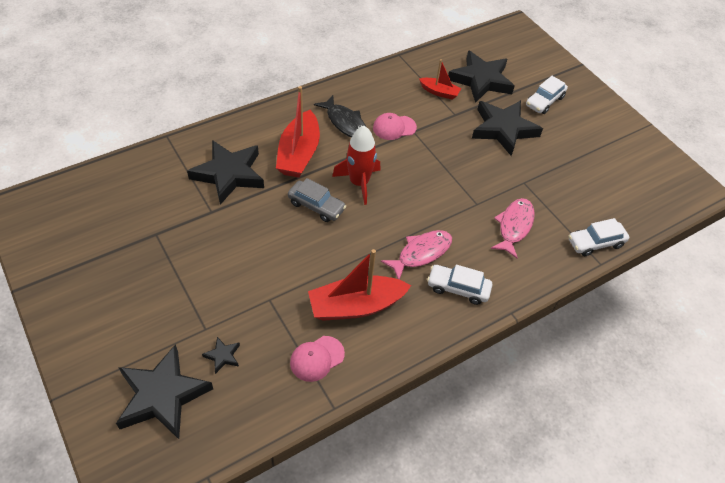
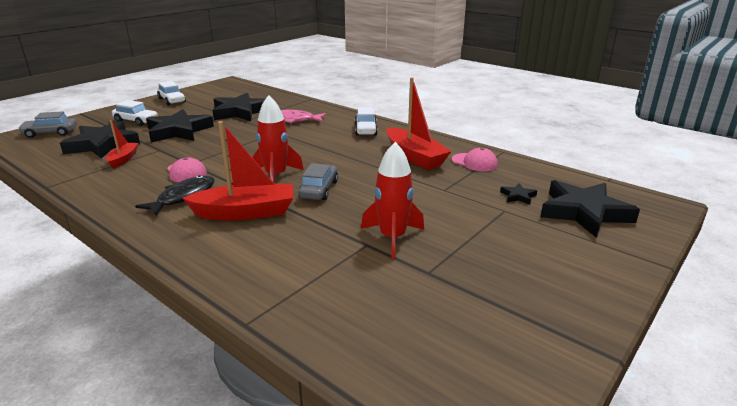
camera: 105 degrees left, 25 degrees down
black star [187,140,264,205] -> black star moved to [212,93,265,121]
pink fish [381,230,452,279] -> none
white car [569,218,629,256] -> white car moved to [157,81,186,105]
none -> grey car [18,111,77,138]
none -> red rocket [361,142,424,259]

